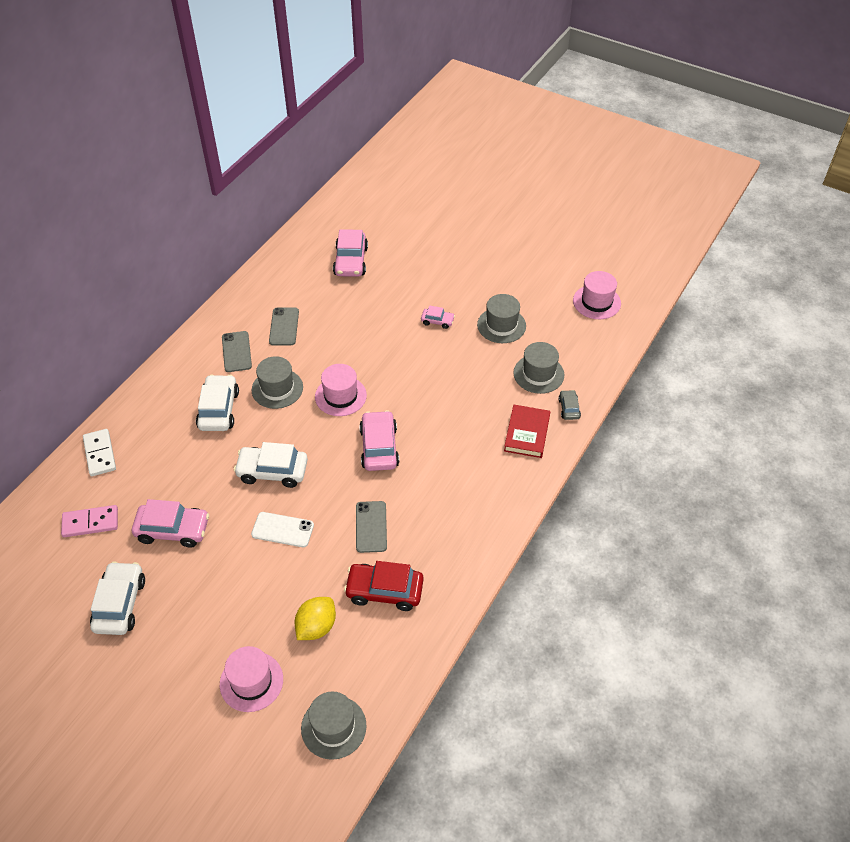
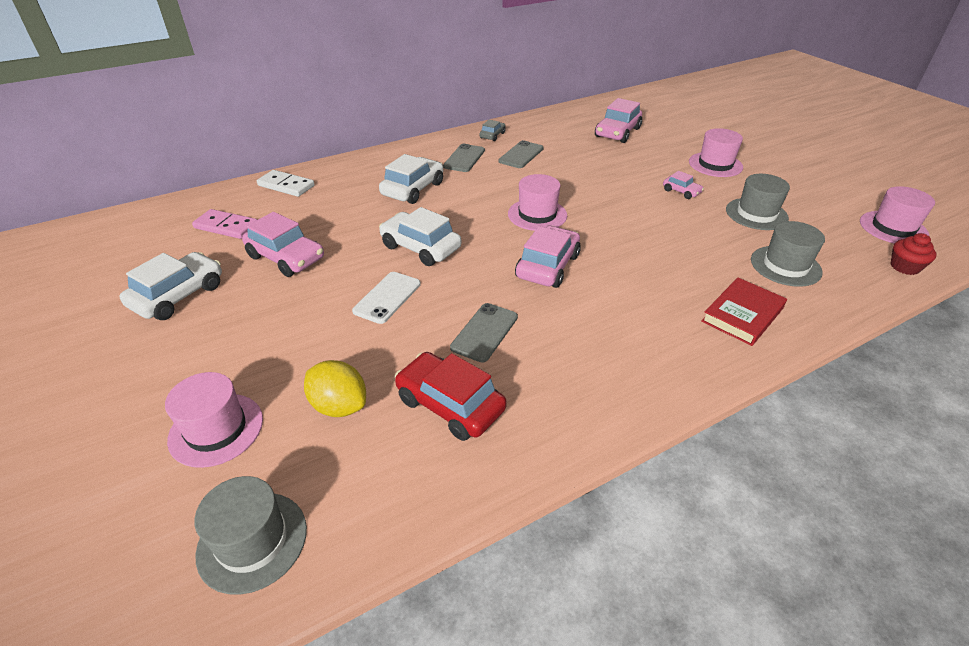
camera: 30 degrees right, 10 degrees down
white domino [83,429,116,476] -> white domino turned 75 degrees counterclockwise [257,170,315,197]
white phone [251,512,314,547] -> white phone turned 75 degrees clockwise [352,272,421,324]
grey hat [252,356,303,409] -> none
yellow lemon [295,597,336,640] -> yellow lemon turned 60 degrees clockwise [304,360,366,417]
grey car [558,390,581,420] -> grey car moved to [479,120,505,141]
none -> pink hat [689,128,743,177]
none -> red cupcake [890,233,937,275]

